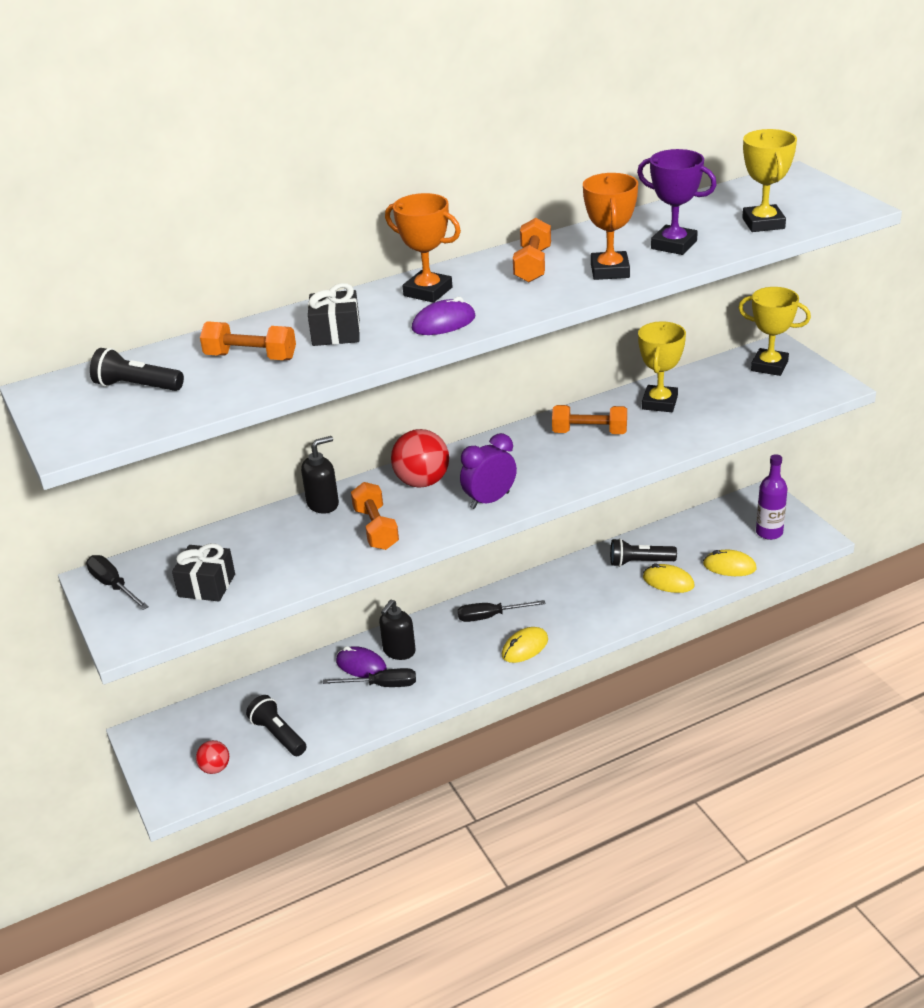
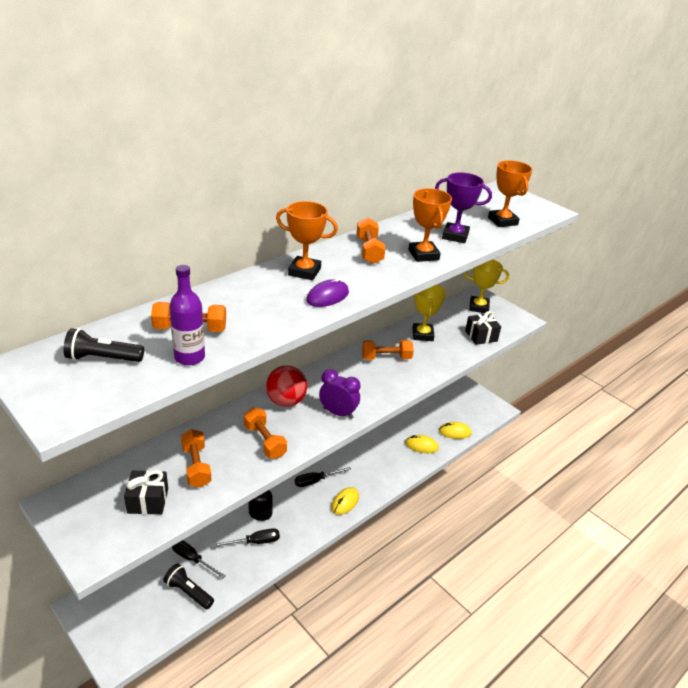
camera: 20 degrees left, 0 degrees up
black screwdriver [86,555,149,610] -> black screwdriver moved to [172,540,226,578]
red ball [196,740,229,774] -> none
black soap dispenser [301,436,339,513] -> none
black gift [308,283,360,346] -> black gift moved to [465,311,501,345]
purple mouse [336,646,387,678] -> none
purple clock [460,433,517,509] -> purple clock turned 75 degrees clockwise [319,369,360,419]
black flashlight [610,538,677,567] -> none
yellow trophy [742,129,797,232] -> orange trophy [488,160,532,227]
purple bottle [756,454,787,540] -> purple bottle moved to [169,265,205,365]
none -> orange dumbbell [181,429,212,488]

